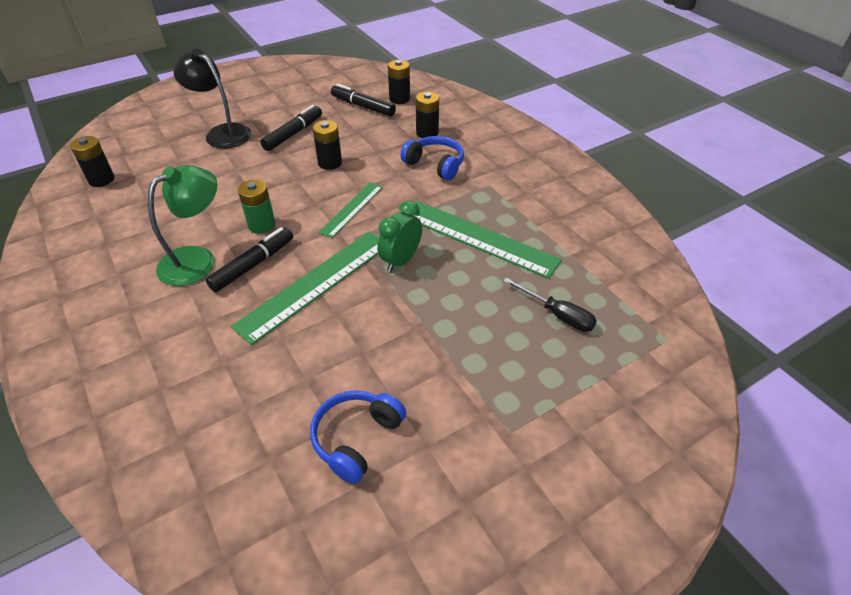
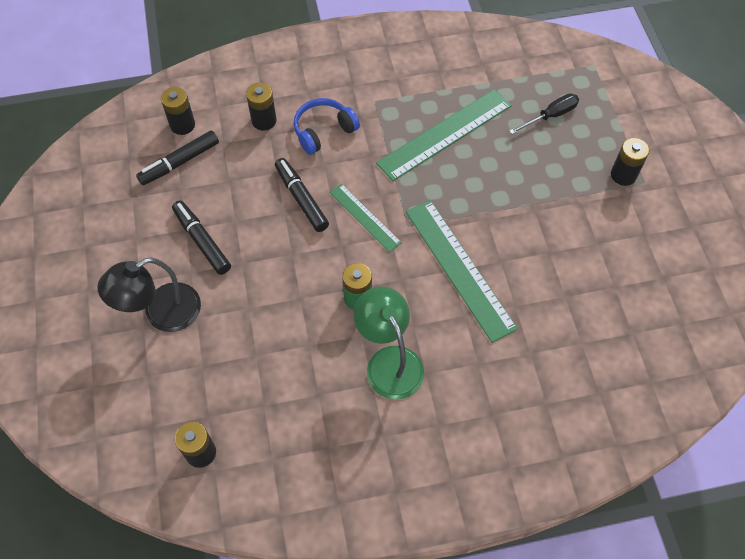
camera: 70 degrees left, 15 degrees up
black marker [205,227,293,292] -> black marker moved to [275,158,329,232]
blue headphones [310,390,406,484] -> none
black battery [312,120,342,170] -> black battery moved to [611,138,649,186]
green clock [377,201,422,272] -> none

